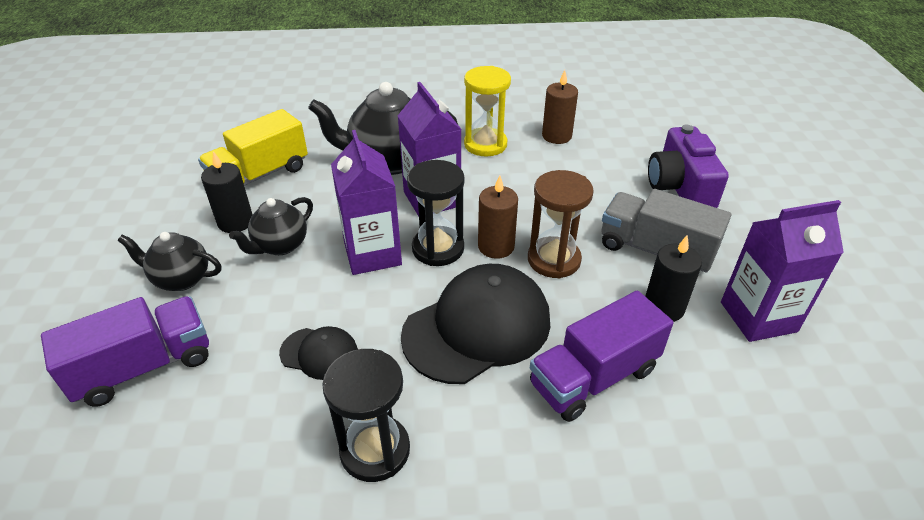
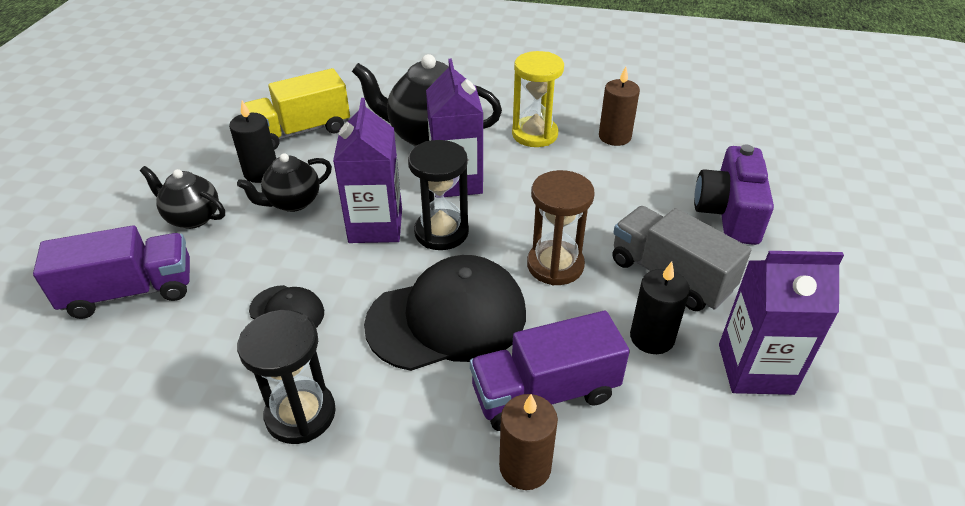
camera: 15 degrees right, 0 degrees up
brown candle [478,175,518,259] -> brown candle moved to [499,394,558,490]

